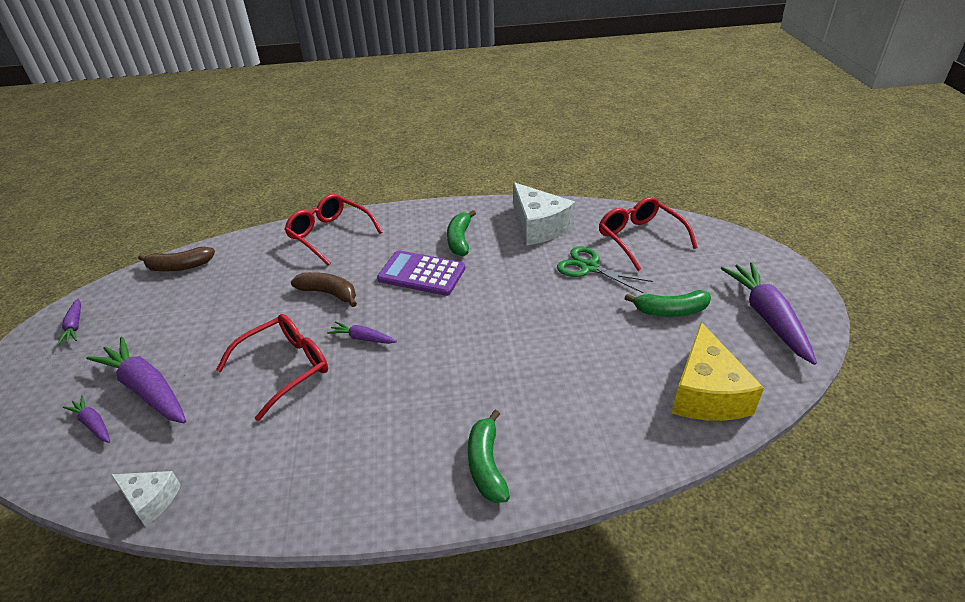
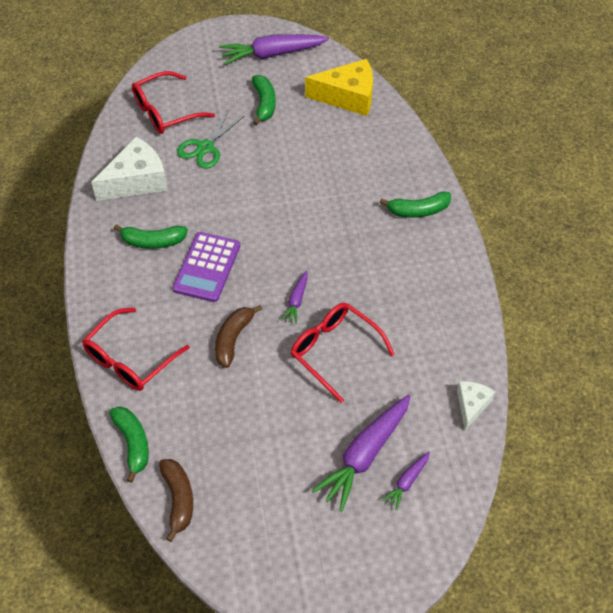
camera: 95 degrees left, 15 degrees up
purple carrot [57,298,81,345] -> none
none -> green banana [109,407,149,483]

